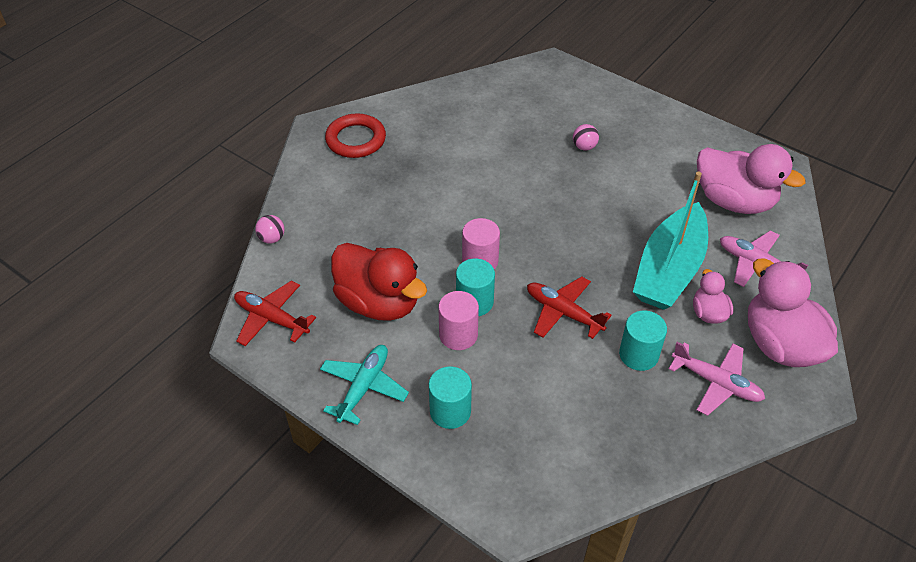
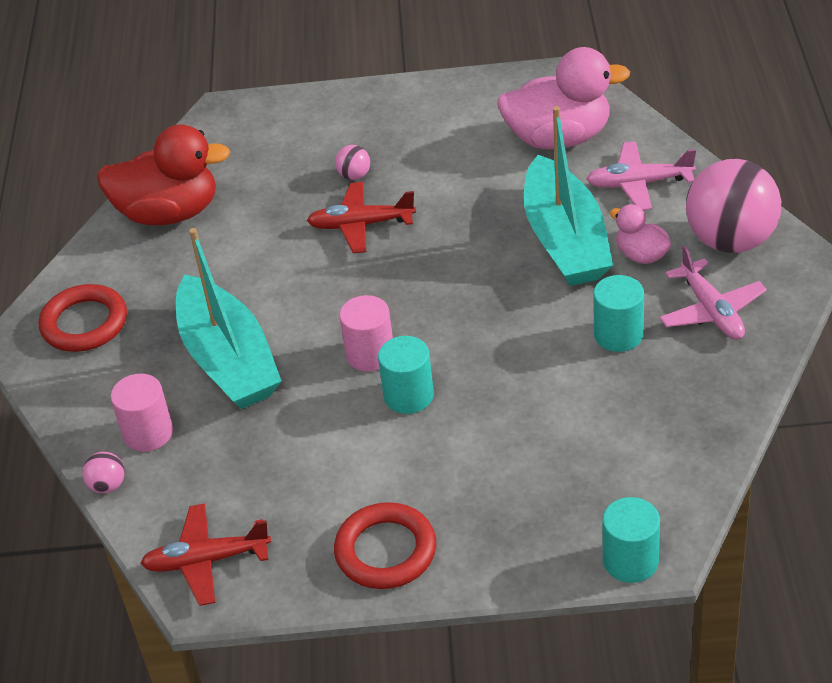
camera: 35 degrees left, 5 degrees down
turquoise plane [320,345,409,425] -> red ring [334,502,436,589]
red duck [331,243,427,321] -> red duck moved to [97,124,230,225]
turquoise cylinder [429,366,472,429] -> turquoise cylinder moved to [602,497,660,583]
pink cylinder [438,291,479,350] -> pink cylinder moved to [111,374,173,452]
red plane [527,276,612,339] -> red plane moved to [307,182,416,253]
pink plane [669,342,765,416] -> pink plane turned 75 degrees clockwise [659,245,767,340]
pink duck [748,258,838,367] -> pink ball [686,159,781,253]
none -> turquoise boat [176,228,282,409]

